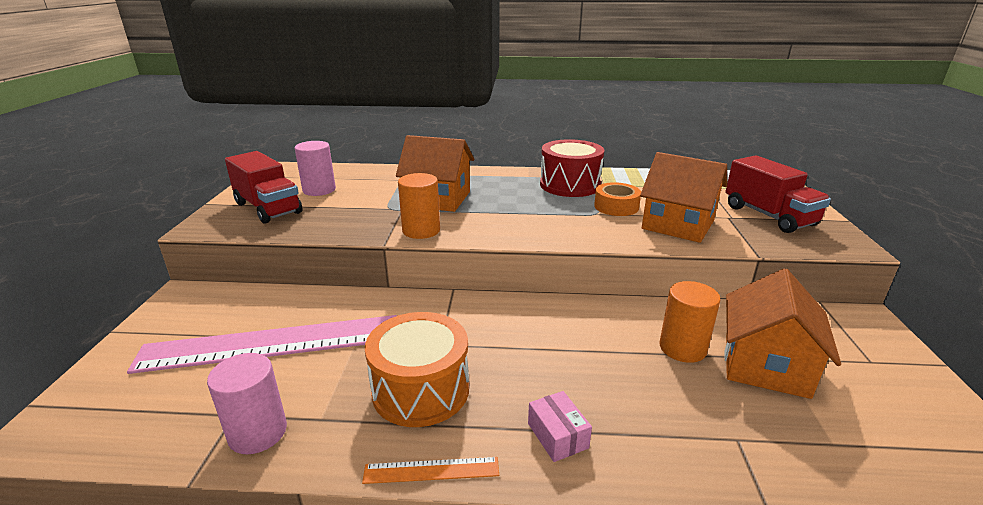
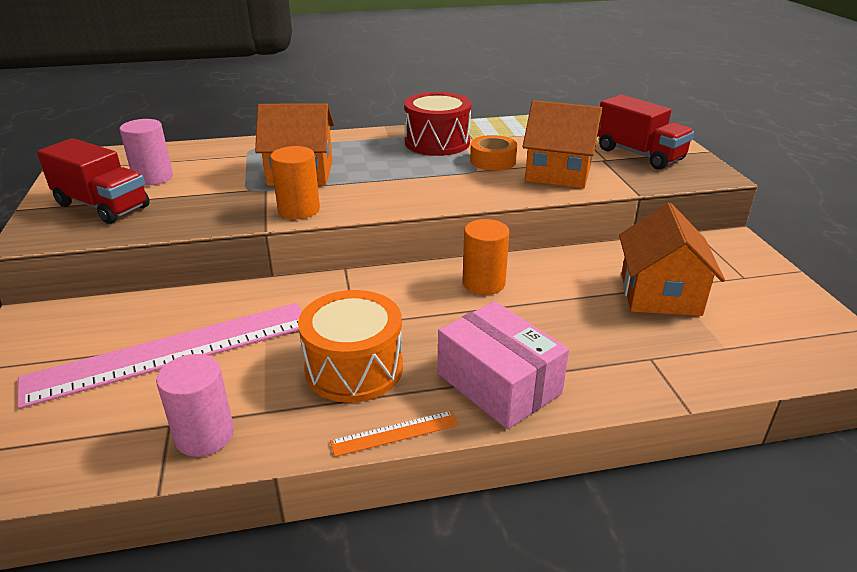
camera: 15 degrees left, 5 degrees up
pink box [528,391,592,462] -> pink box [438,301,569,429], size x2.04
orange cylinder [659,281,721,363] -> orange cylinder moved to [463,219,510,295]

